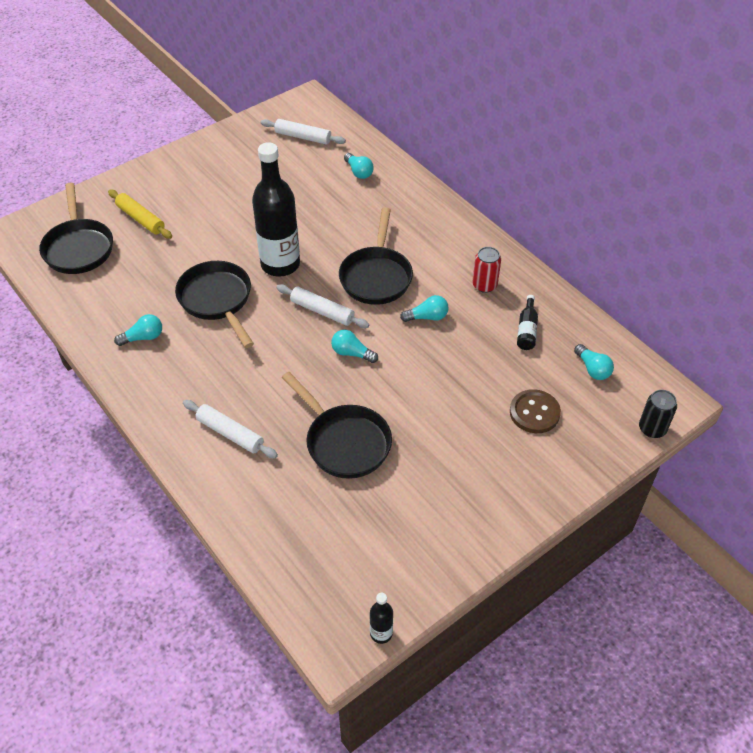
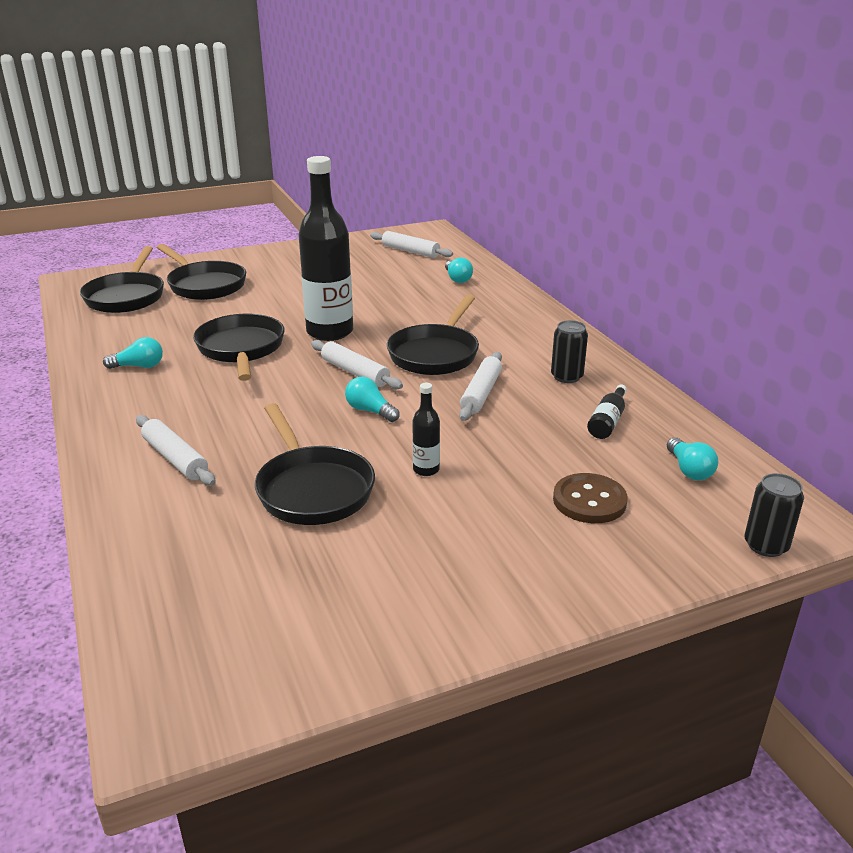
camera: 15 degrees right, 20 degrees down
yellow rolling pin [108,189,172,239] -> black pan [157,244,246,300]
black bottle [370,593,393,644] -> black bottle moved to [412,383,440,476]
turquoise light bulb [400,295,449,322] -> white rolling pin [459,352,502,421]
red can [473,247,501,293] -> black can [551,320,588,383]

